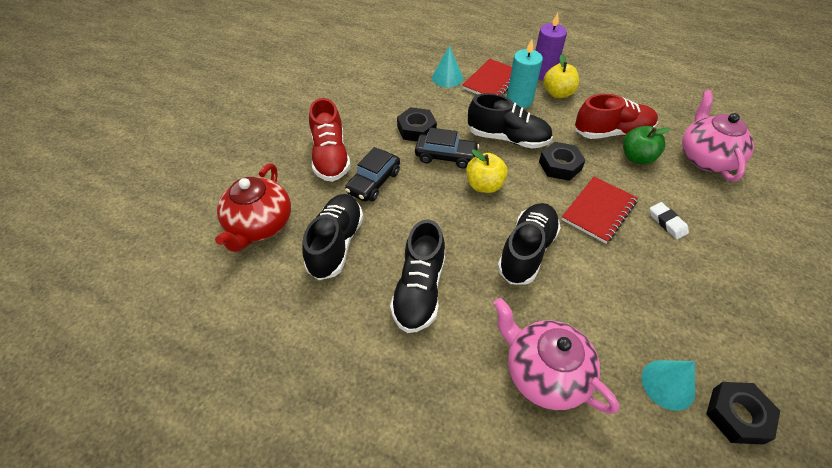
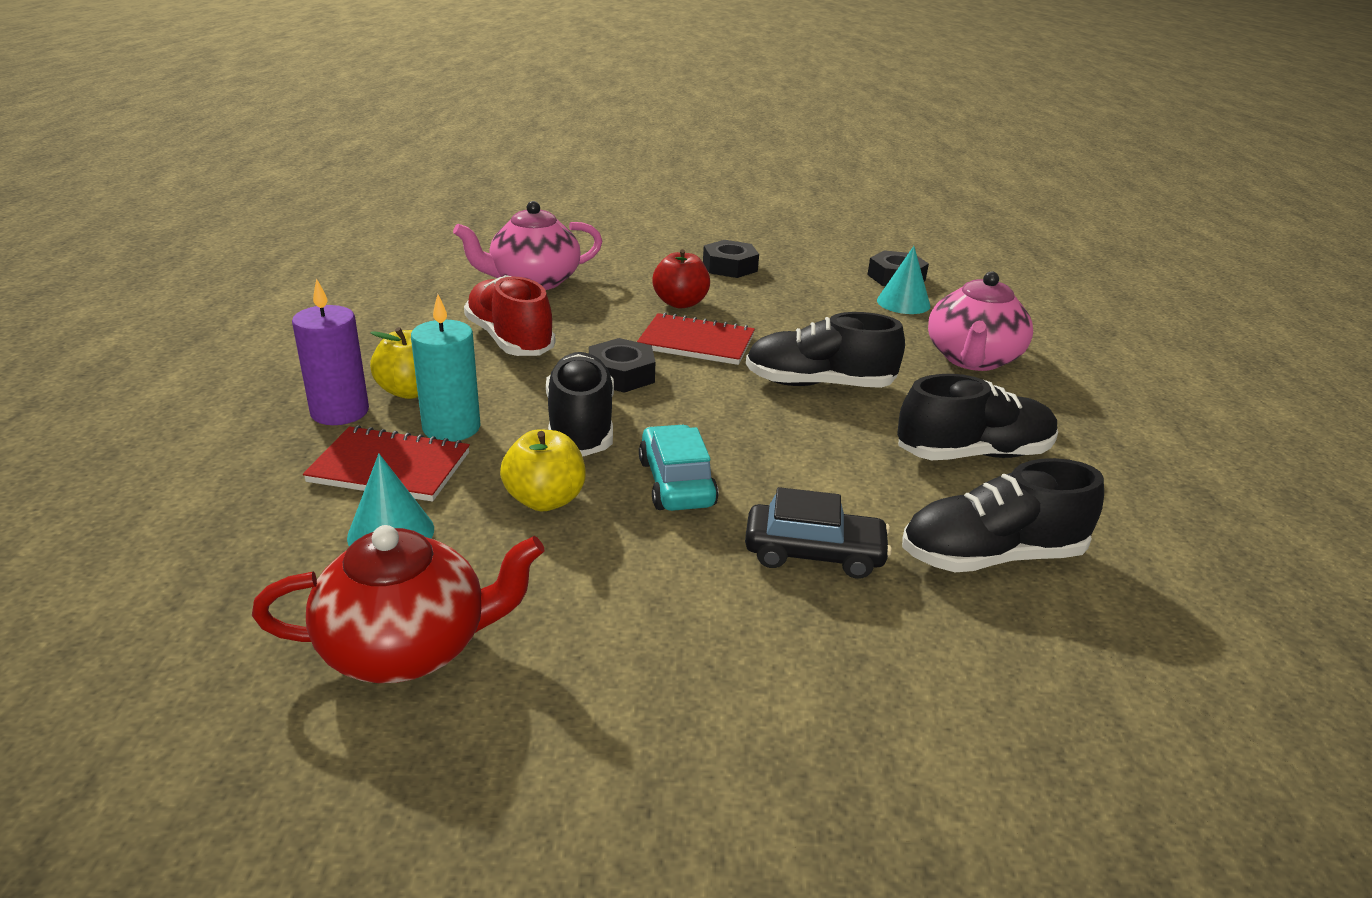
camera: 115 degrees left, 20 degrees down
red teapot [215,163,291,252] -> red teapot moved to [252,525,545,683]
red shoe [309,98,351,182] -> none
black nut [397,107,437,141] -> black nut moved to [703,240,759,278]
black car [415,127,479,169] -> turquoise car [639,424,719,511]
yellow apple [466,149,508,193] -> yellow apple moved to [500,429,586,511]
green apple [623,126,671,165] -> none
white eraser [650,202,689,239] -> red apple [652,249,710,308]

